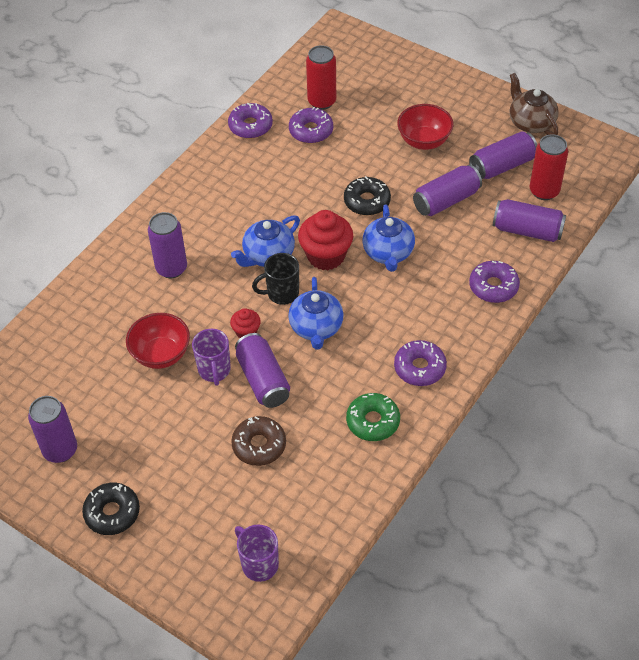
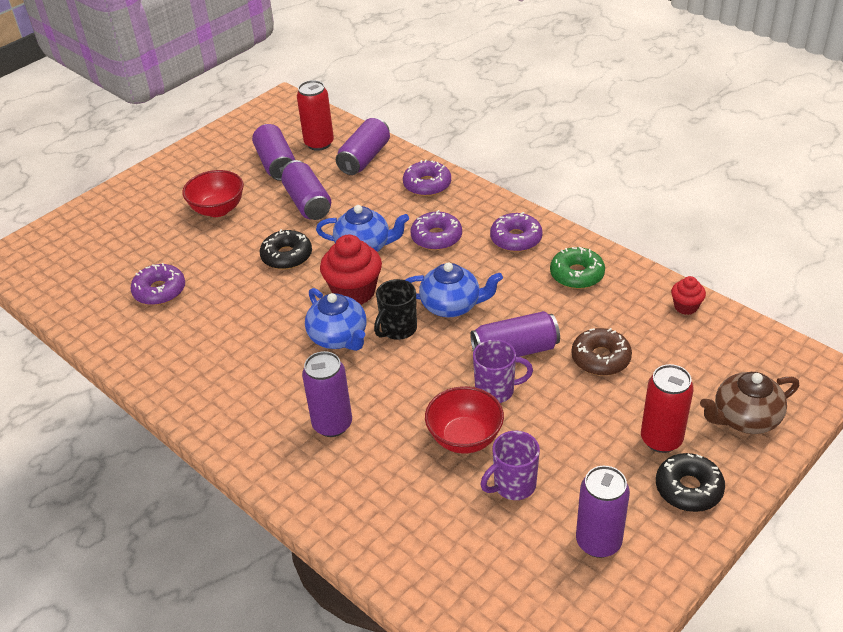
camera: 80 degrees left, 10 degrees down
purple donut [228,103,273,139] -> purple donut moved to [411,210,462,250]
red cupcake [230,308,261,338] -> red cupcake moved to [671,276,706,315]
purple mug [235,525,279,582] -> purple mug moved to [481,431,540,500]
black mug [252,253,299,305] -> black mug turned 45 degrees clockwise [374,279,417,340]
red can [306,45,336,110] -> red can moved to [641,364,694,453]
brown teapot [510,73,559,135] -> brown teapot moved to [700,372,799,434]

